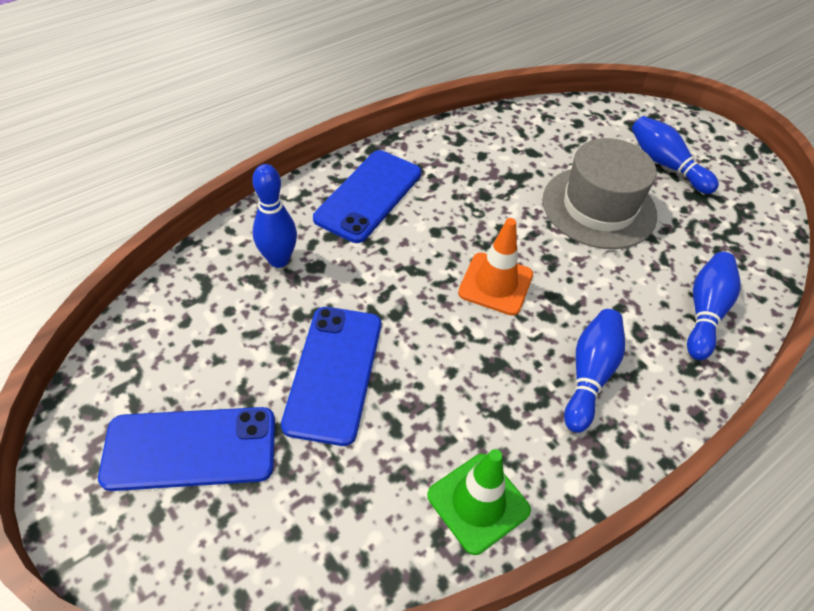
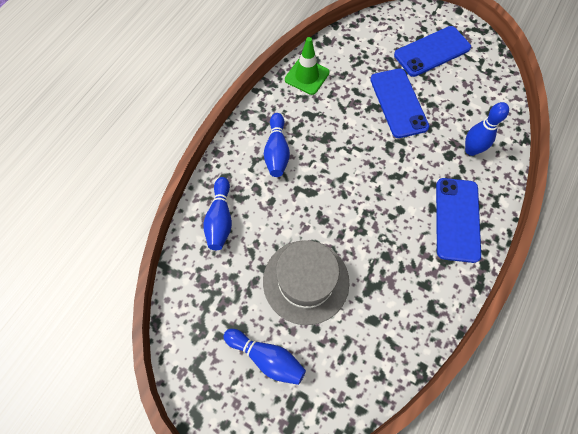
camera: 160 degrees right, 15 degrees up
orange traffic cone [458,218,533,316] -> none

